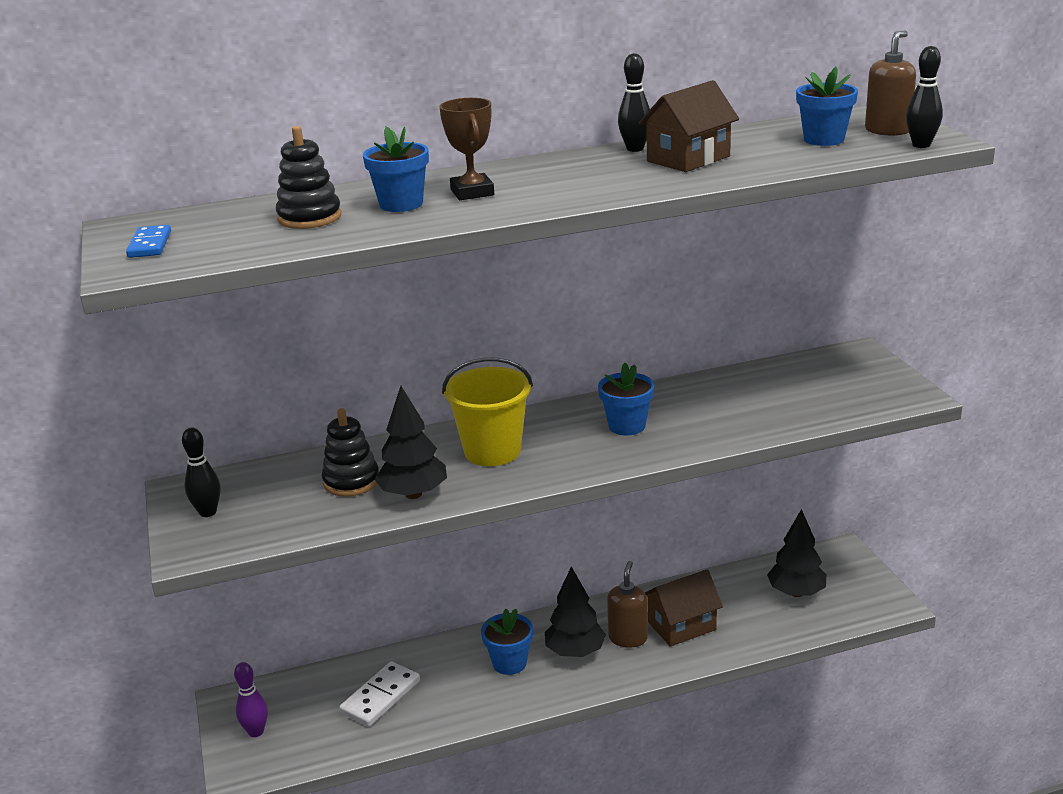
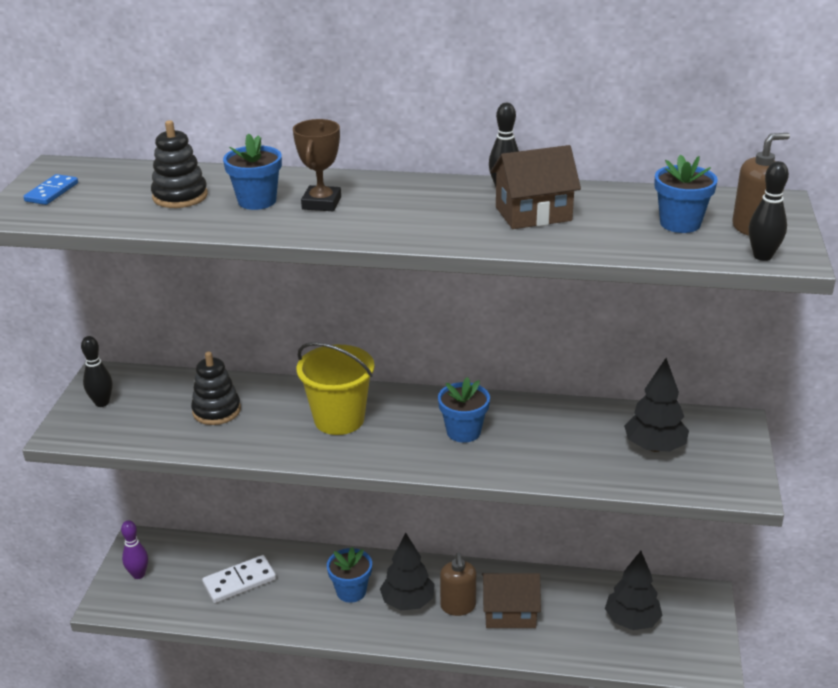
camera: 25 degrees right, 5 degrees up
black tree [375,386,447,499] -> black tree moved to [624,358,689,452]
brown soap dispenser [607,561,648,648] -> brown soap dispenser turned 135 degrees clockwise [440,553,476,616]

